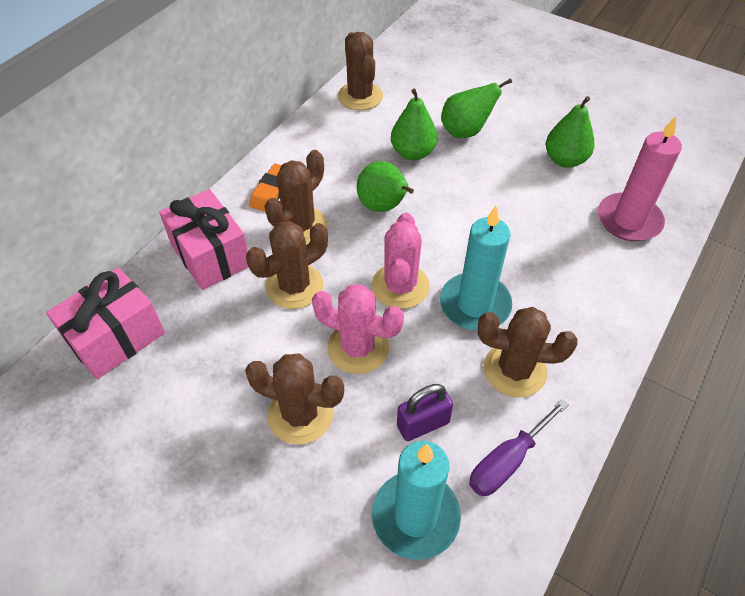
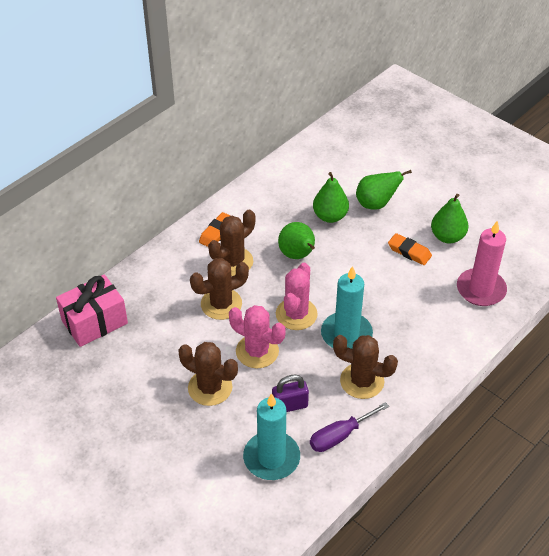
camera: 10 degrees right, 5 degrees down
pink gift [159,189,248,290] -> none
brown cactus [338,32,383,111] -> none
none -> orange eraser [388,233,432,265]

